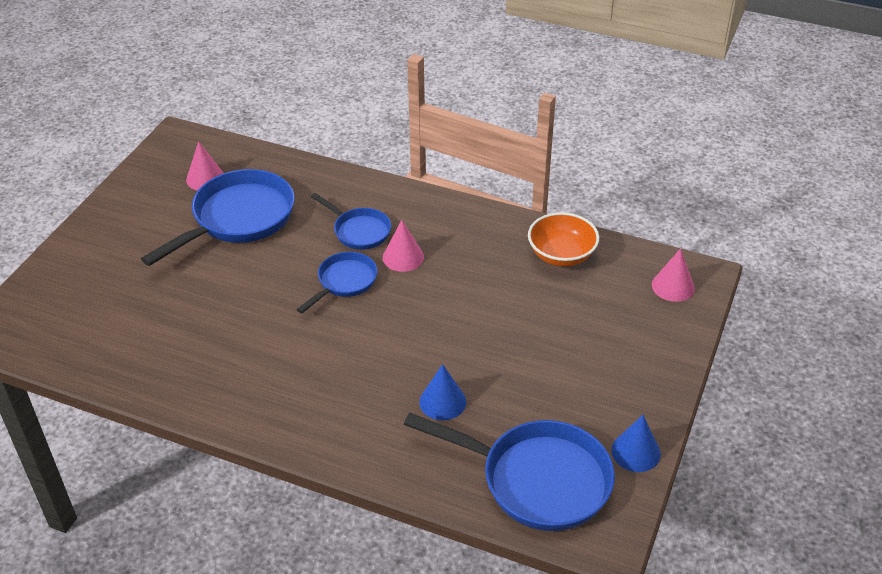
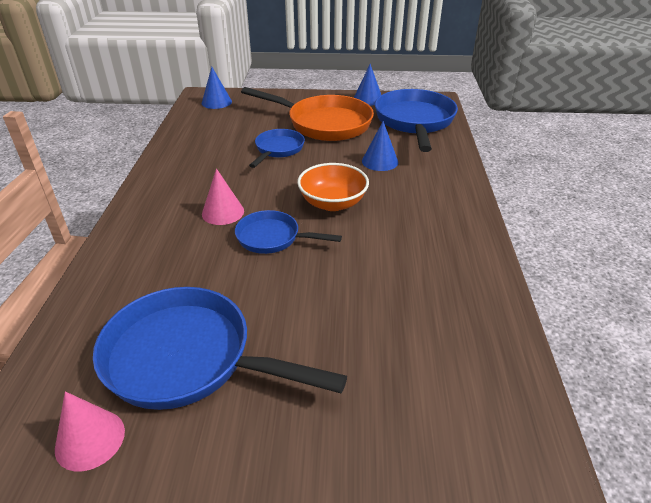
camera: 110 degrees left, 5 degrees down
blue pan [311,193,391,250] -> blue pan moved to [249,129,305,168]
orange bowl [528,212,599,267] -> orange bowl moved to [297,163,369,211]
pink cone [652,249,695,302] -> blue cone [202,67,232,109]
none -> orange pan [241,87,374,141]

